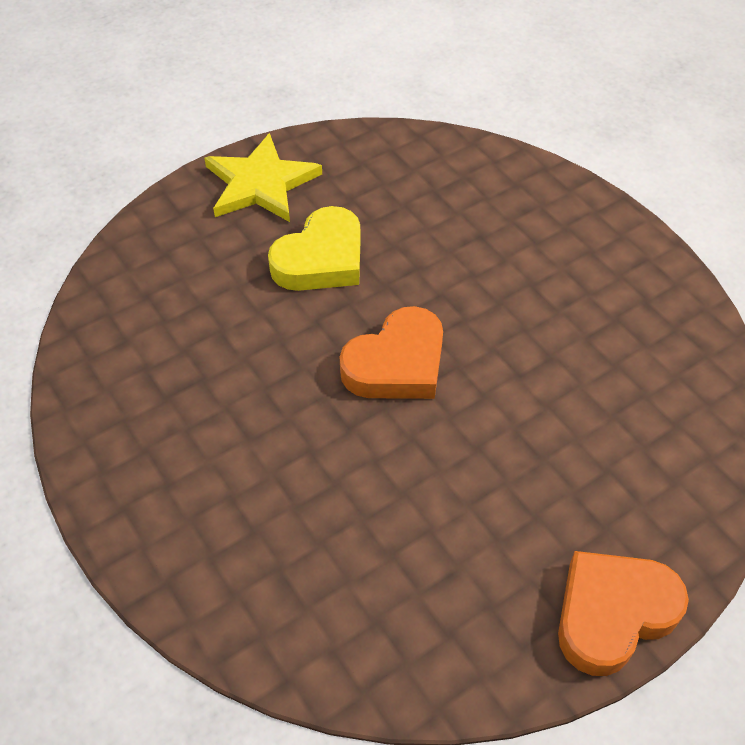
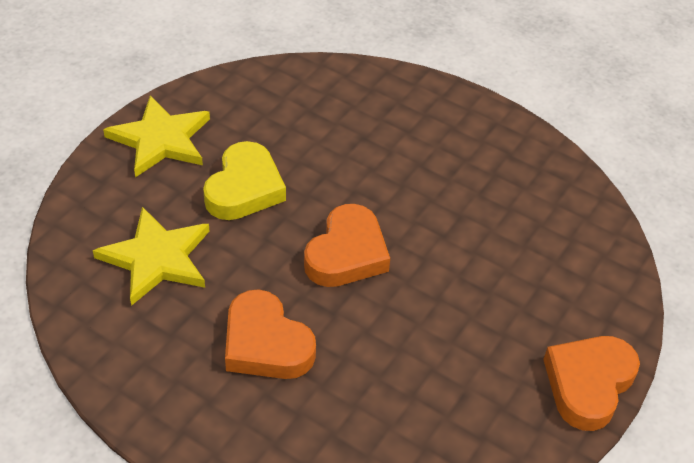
camera: 25 degrees left, 5 degrees down
none -> yellow star [93,207,210,306]
none -> orange heart [225,289,316,379]

